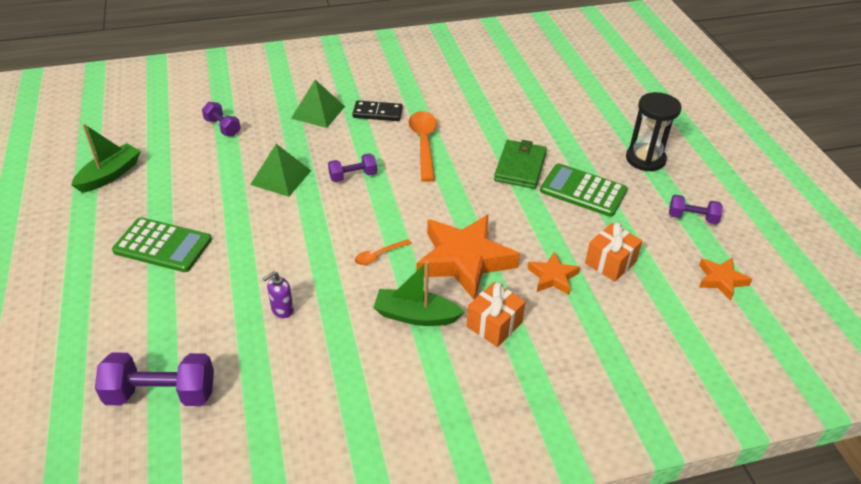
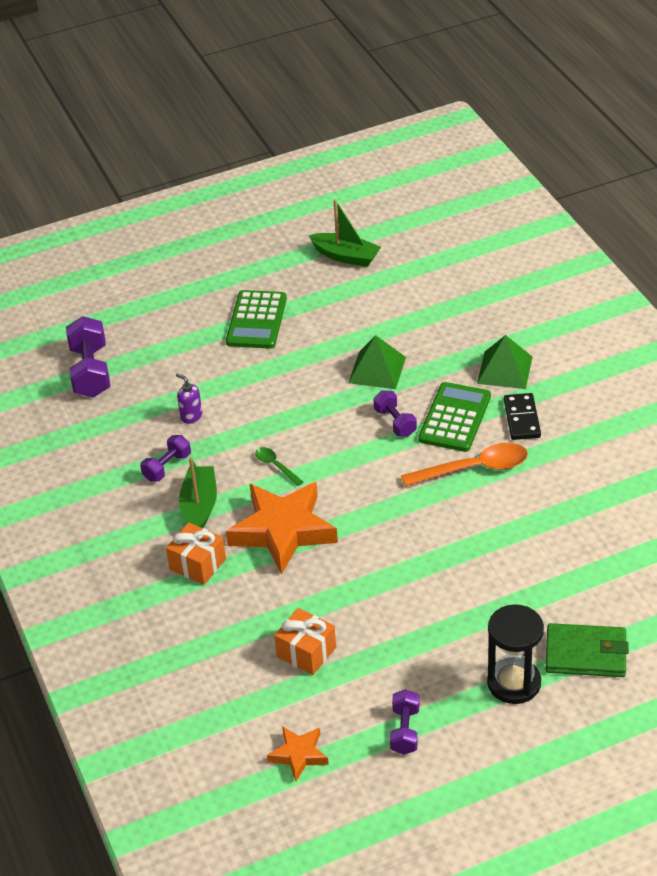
camera: 85 degrees right, 0 degrees up
purple dumbbell [202,102,241,136] -> purple dumbbell moved to [140,435,191,481]
orange spoon [355,239,412,265] -> green spoon [255,447,303,486]
green wallet [494,140,547,189] -> green wallet moved to [546,623,629,677]
orange star [527,252,580,295] -> none
green calculator [540,163,628,217] -> green calculator moved to [418,382,491,452]

